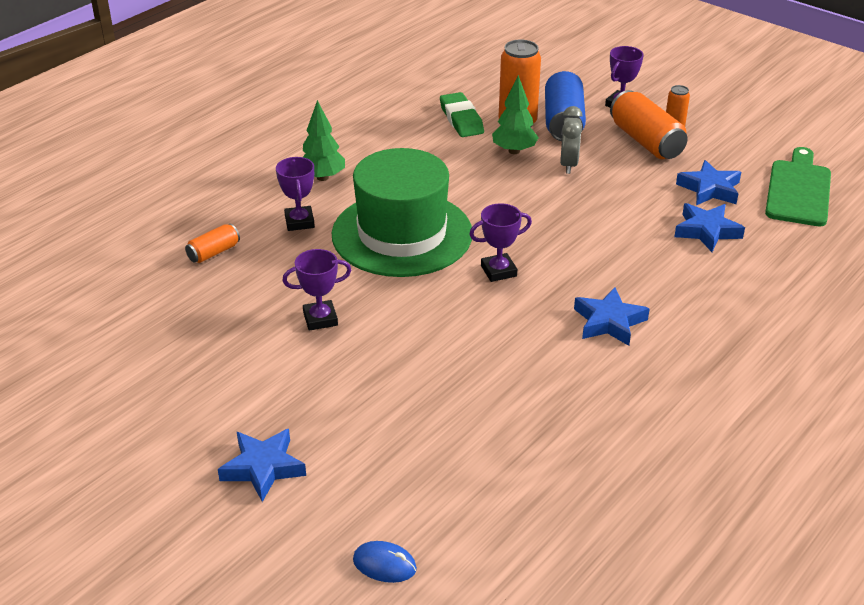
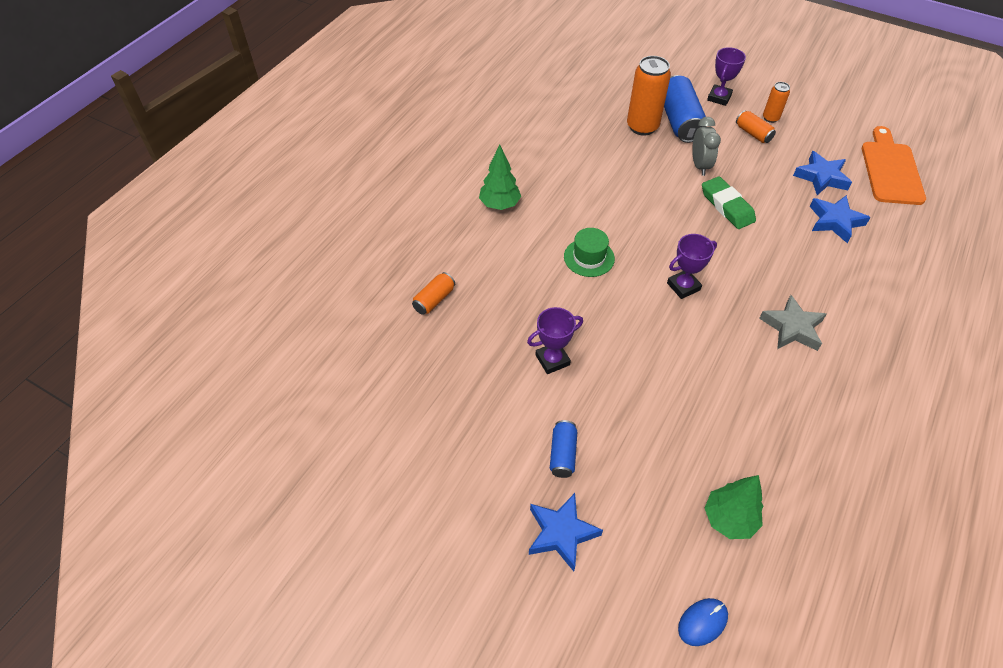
camera: 10 degrees left, 15 degrees up
purple trophy [276,157,315,231] -> none
green hat [332,148,472,277] -> green hat [564,228,615,277], size x0.42
blue mouse [353,541,417,583] -> blue mouse turned 45 degrees counterclockwise [678,598,728,646]
green eraser [440,92,484,137] -> green eraser moved to [702,176,756,229]
green tree [492,75,539,154] -> green tree moved to [705,475,763,539]
blue star [574,287,650,346] -> grey star [759,295,826,351]
orange can [610,90,688,159] -> orange can [736,110,776,143], size x0.53
green cutting board [765,147,831,227] -> orange cutting board [862,126,926,205]
none -> blue can [550,420,577,478]

